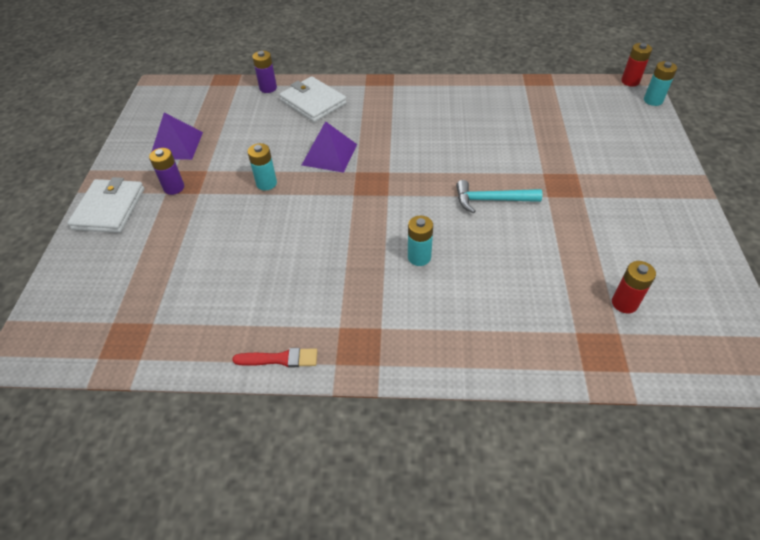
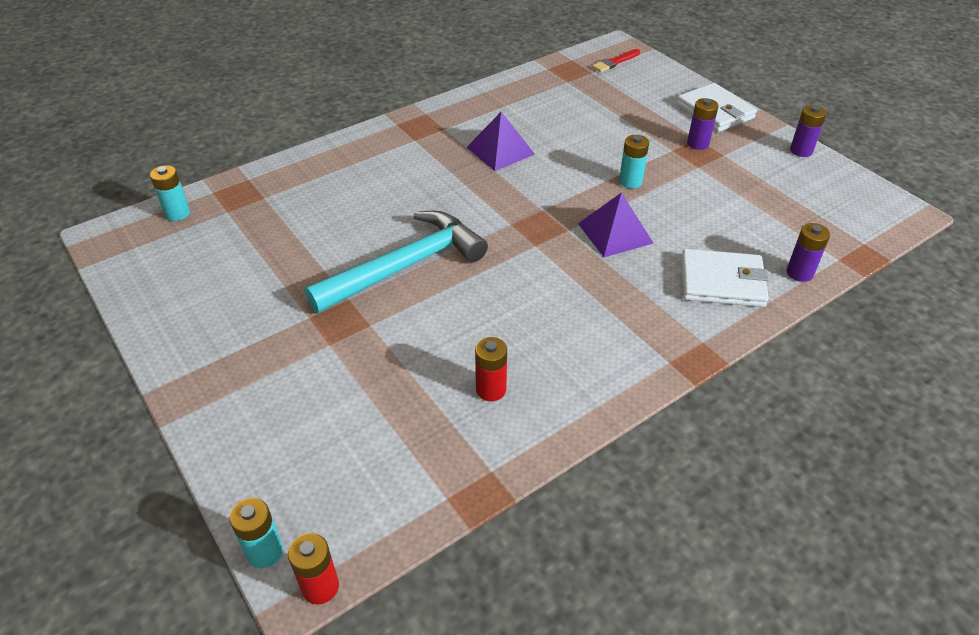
camera: 140 degrees right, 5 degrees down
purple pyramid [152,113,203,160] -> purple pyramid moved to [466,112,535,171]
red brush [232,348,317,367] -> red brush moved to [592,49,640,72]
turquoise battery [408,216,433,266] -> turquoise battery moved to [150,165,190,221]
turquoise hammer [456,180,542,213] -> turquoise hammer [305,211,488,313], size x1.79
red battery [612,261,656,313] -> red battery moved to [475,337,507,401]
none -> purple battery [790,105,827,157]

